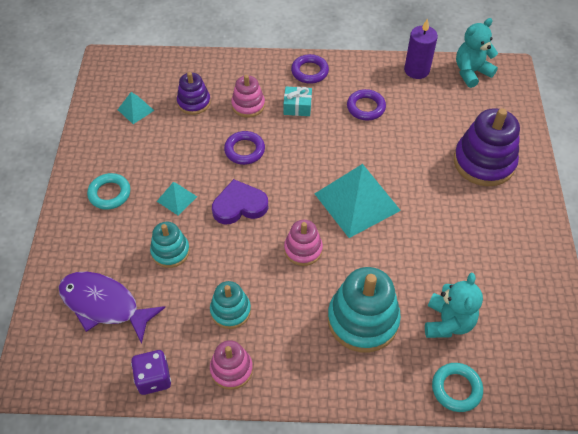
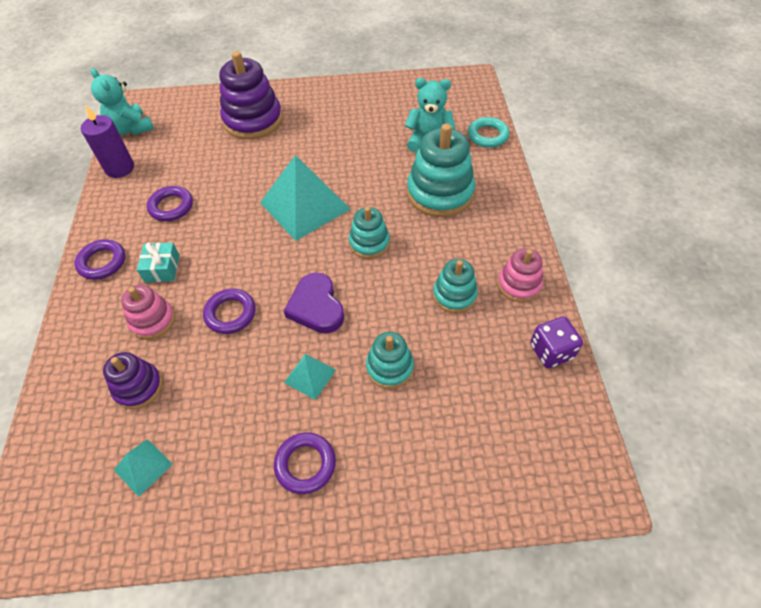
camera: 95 degrees left, 0 degrees up
purple fish [59,272,165,344] -> none
turquoise ring [87,173,130,210] -> purple ring [274,432,336,494]
pink stacking toy [284,220,323,266] -> turquoise stacking toy [349,207,390,259]

